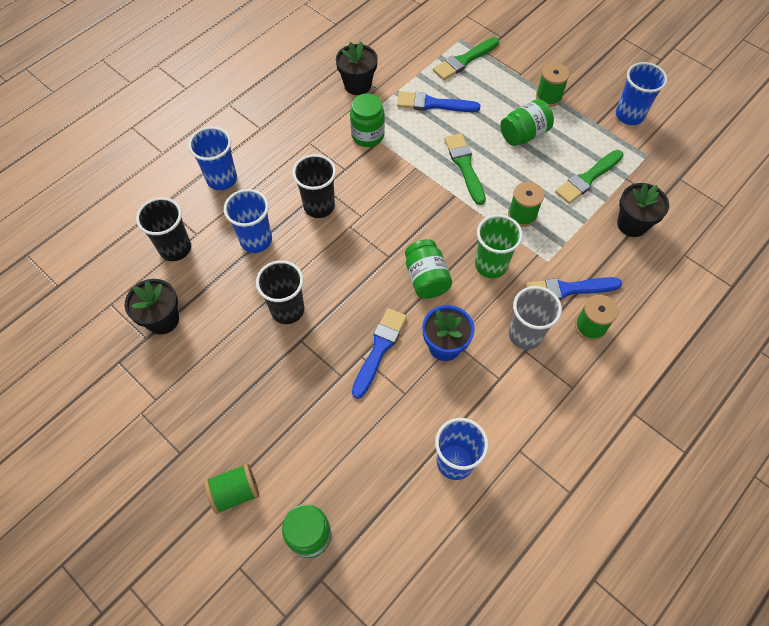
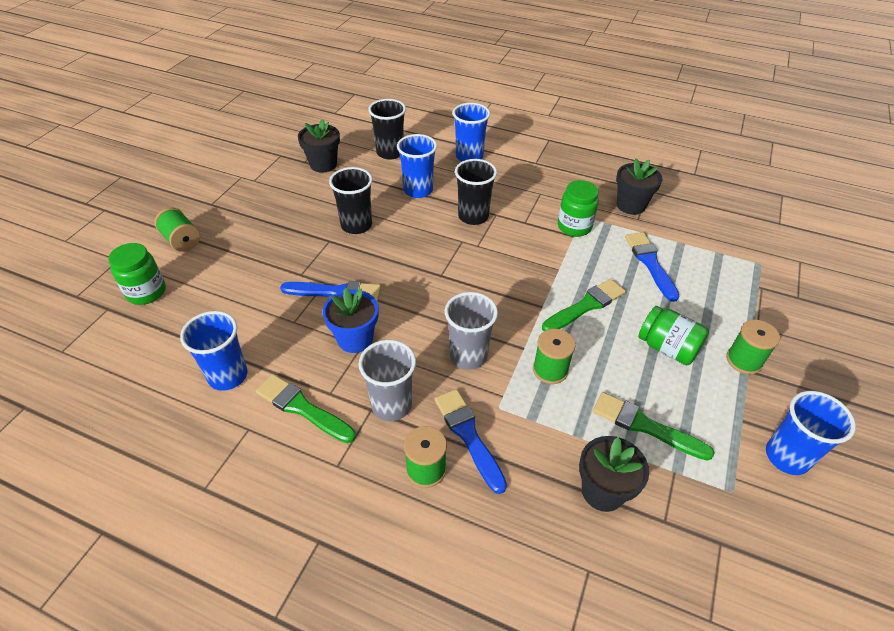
camera: 70 degrees right, 15 degrees down
green jar [405,239,452,299] -> none
green brush [433,37,499,80] -> green brush moved to [256,374,356,443]
green cup [475,214,523,278] -> grey cup [445,292,498,370]

